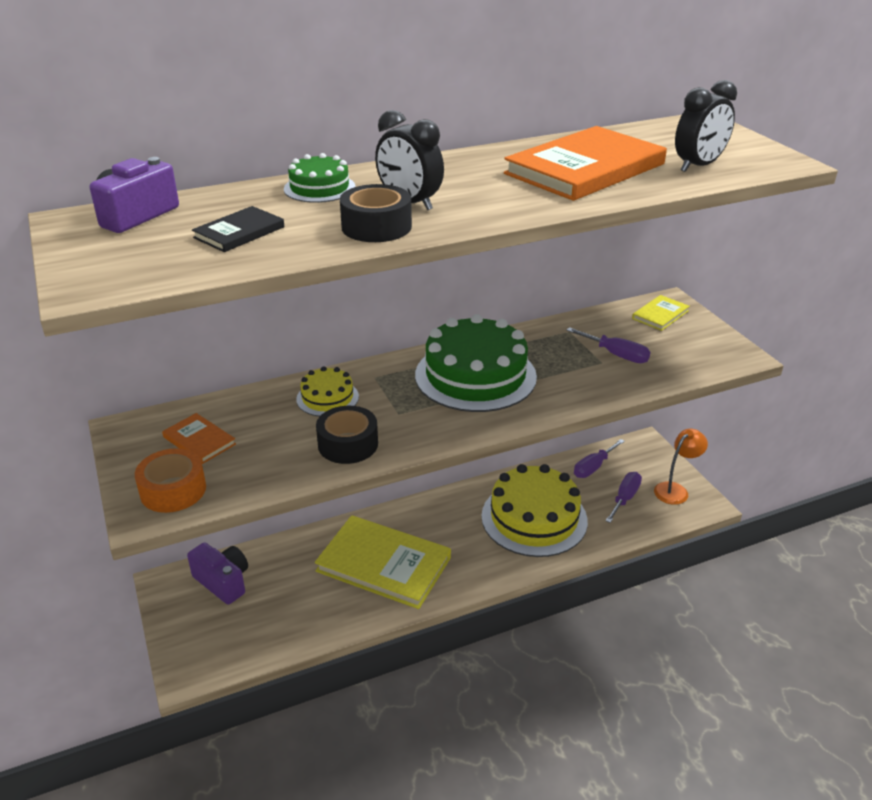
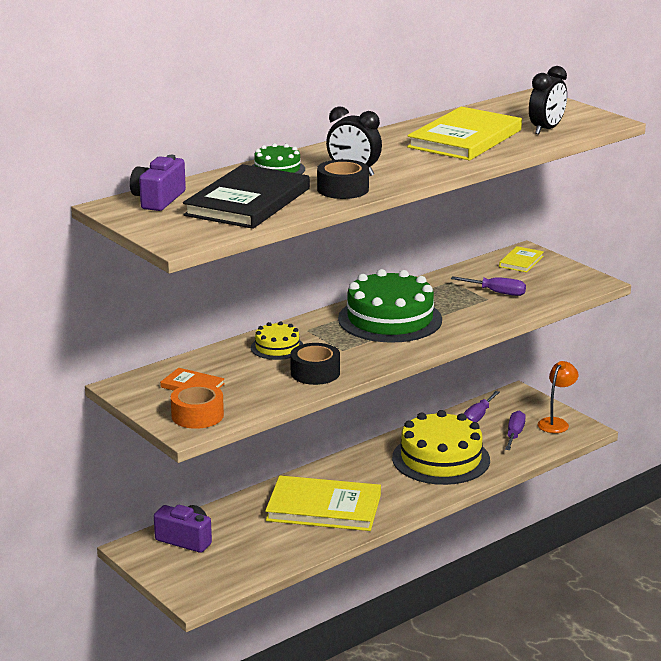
camera: 15 degrees left, 10 degrees down
black book [192,206,284,252] -> black book [183,164,310,229], size x2.14
orange book [504,126,667,201] -> yellow book [407,107,522,161]

